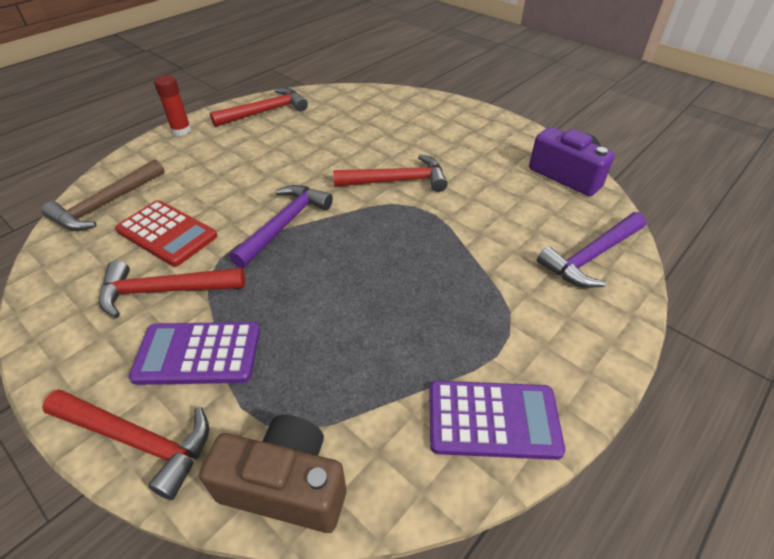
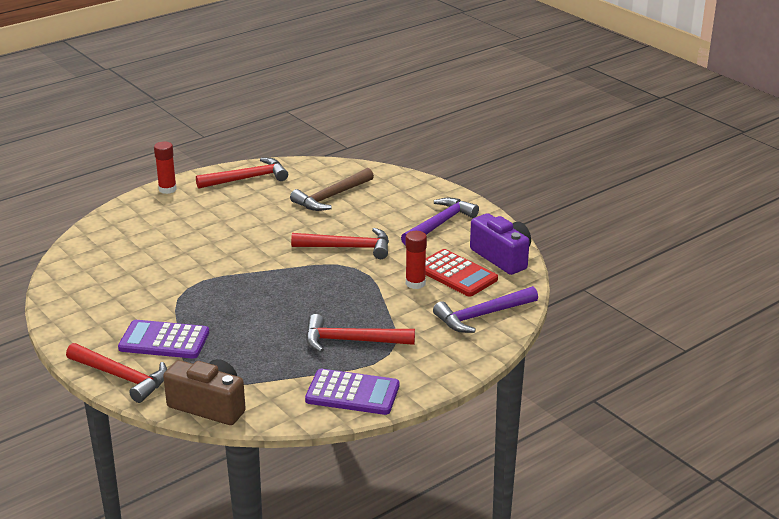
camera: 10 degrees right, 15 degrees down
brown hammer [42,159,165,231] -> brown hammer moved to [290,168,374,211]
red hammer [99,261,245,318] -> red hammer moved to [306,314,415,352]
red calculator [115,200,217,267] -> red calculator moved to [425,249,498,297]
purple hammer [230,185,333,268] -> purple hammer moved to [401,198,479,246]
none -> red glue stick [406,231,427,289]

